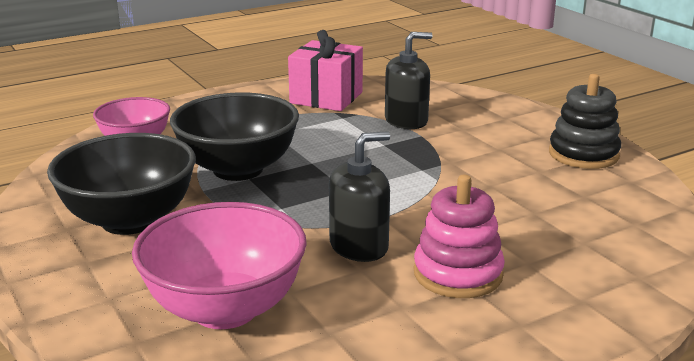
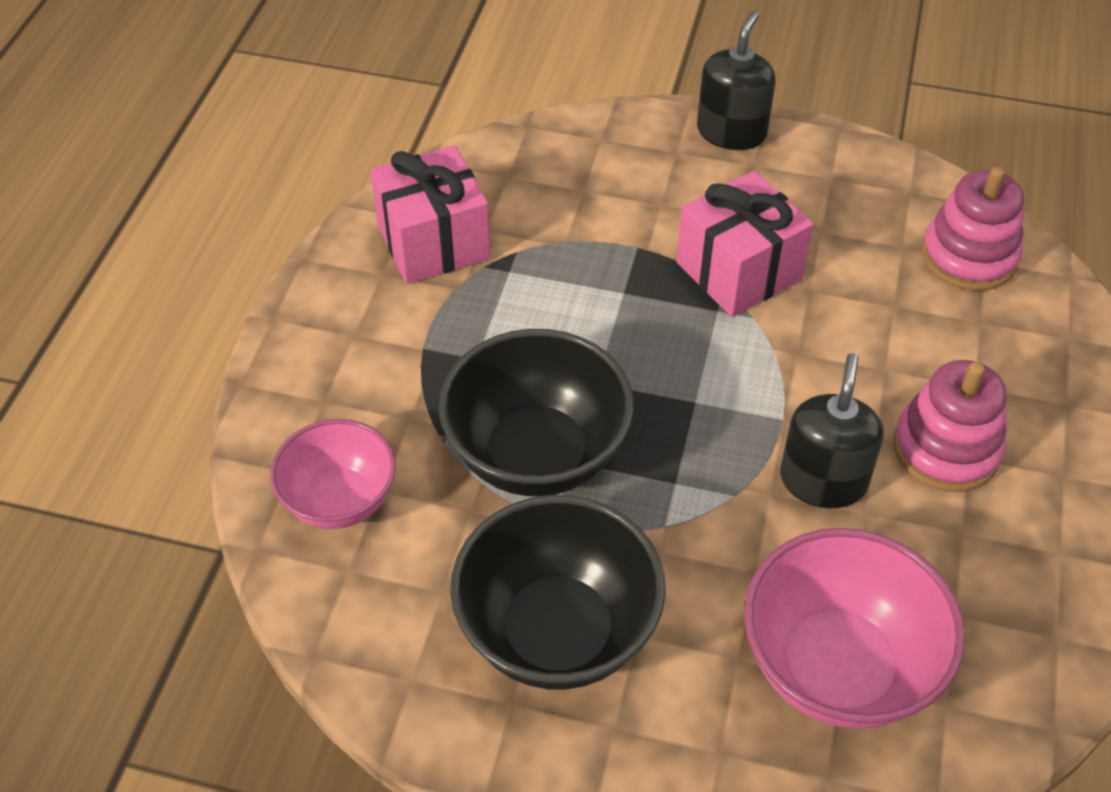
camera: 45 degrees left, 25 degrees up
black soap dispenser [385,32,433,129] -> black soap dispenser moved to [697,11,776,150]
black stacking toy [549,74,621,169] -> none
none -> pink gift [676,171,814,317]
none -> pink stacking toy [922,167,1024,291]

